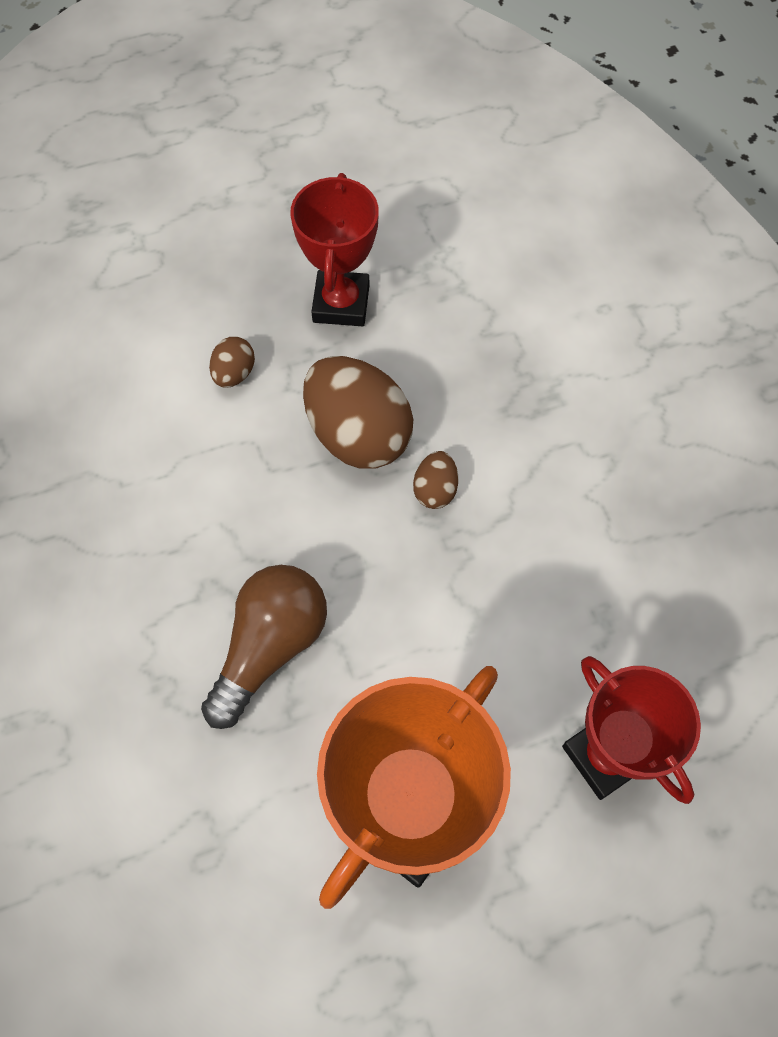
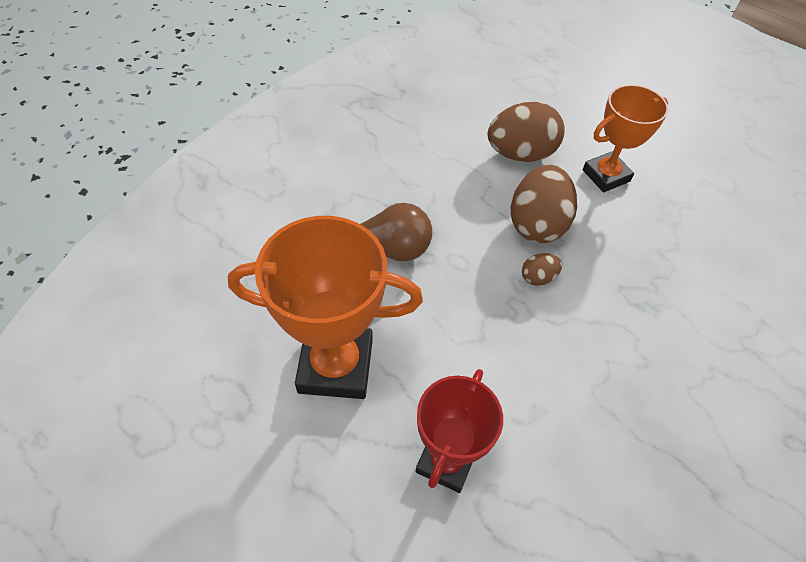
camera: 55 degrees right, 10 degrees down
brown egg [209,337,255,388] -> brown egg [488,102,565,162], size x2.14
red trophy [290,173,379,326] -> orange trophy [583,85,669,192]

